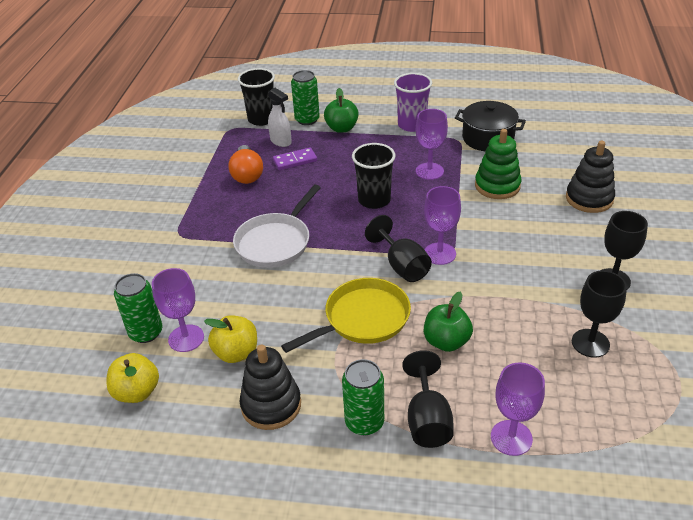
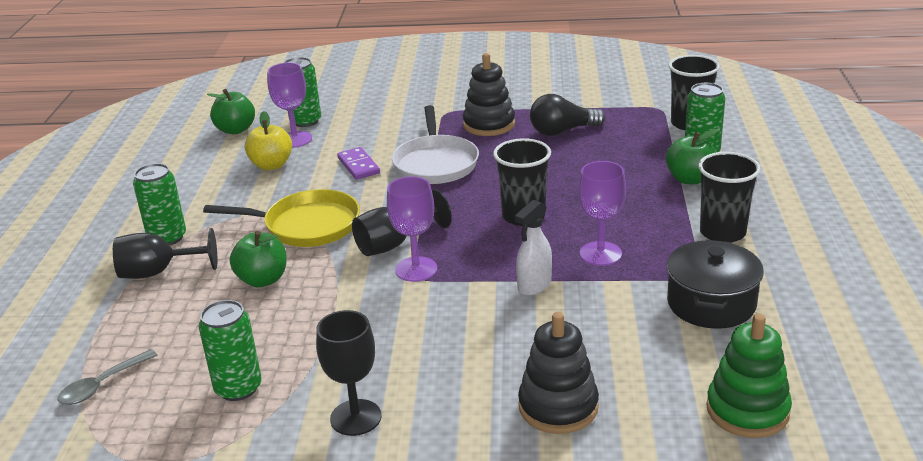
camera: 85 degrees right, 10 degrees down
yellow apple [106,353,159,403] -> green apple [207,89,255,134]
orange light bulb [228,145,263,184] -> black light bulb [530,94,605,136]
white pan [233,185,321,268] -> white pan turned 120 degrees counterclockwise [392,105,479,184]
black stacking toy [239,345,301,430] -> black stacking toy moved to [463,53,515,136]
white spray bottle [268,88,292,147] -> white spray bottle moved to [515,200,552,296]
purple domino [273,147,317,170] -> purple domino moved to [337,147,380,180]
yellow pan [281,278,411,353] -> yellow pan turned 45 degrees counterclockwise [203,189,360,247]
purple cup [394,73,432,132] -> black cup [698,152,761,242]
green stacking toy [475,129,522,199] -> green stacking toy moved to [706,314,792,438]
purple goblet [491,362,545,456] -> none
black goblet [572,271,627,358] -> green can [198,300,262,401]
none -> grey spoon [57,349,157,405]

